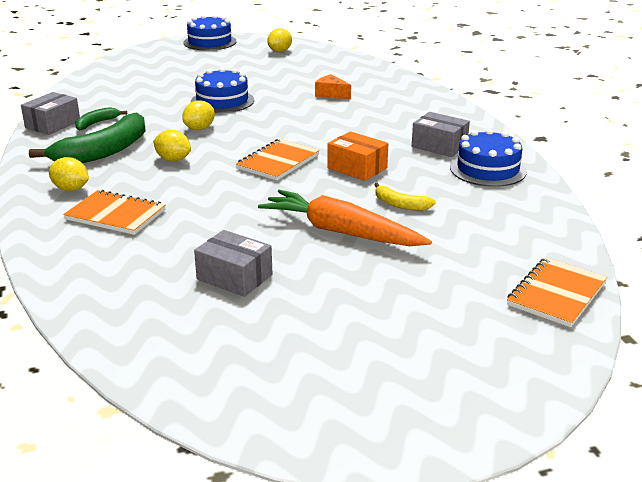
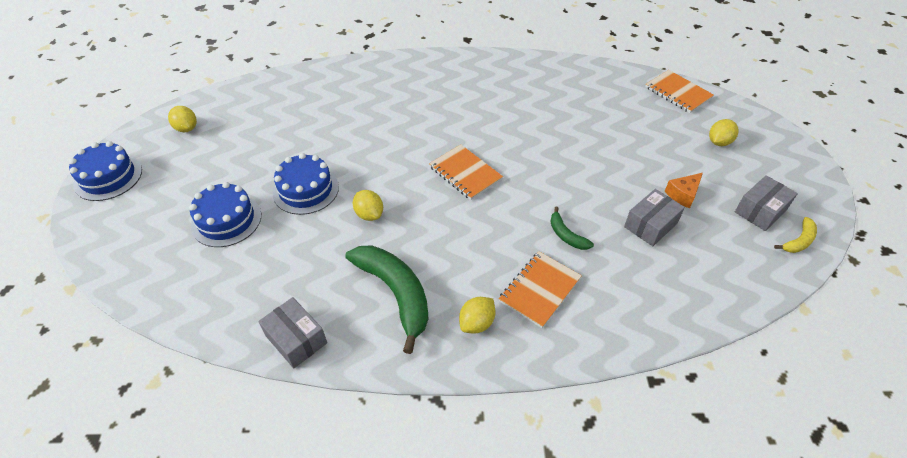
camera: 75 degrees left, 20 degrees up
green banana [75,107,127,131] -> green banana moved to [550,207,594,250]
yellow lemon [153,130,191,161] -> yellow lemon moved to [709,119,739,146]
orange carrot [258,189,432,246] -> none
orange cheese [315,74,351,99] -> orange cheese moved to [665,173,703,208]
orange box [327,131,388,181] -> none
yellow banana [374,183,436,210] -> yellow banana moved to [774,217,817,253]
grey box [412,112,470,157] -> grey box moved to [735,175,798,231]
blue cake [450,129,527,187] -> blue cake moved to [189,182,261,247]

